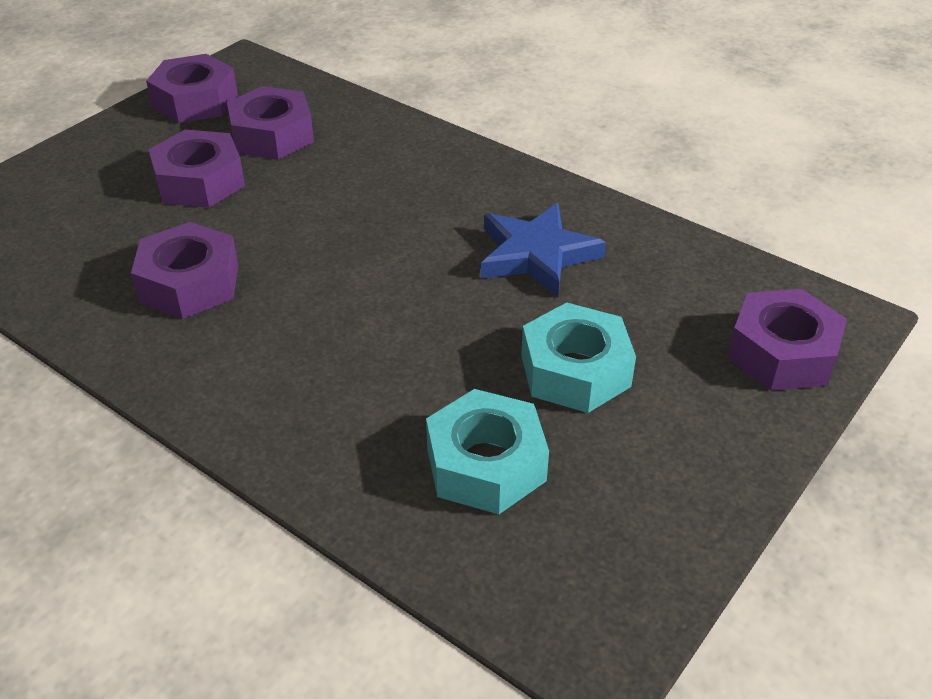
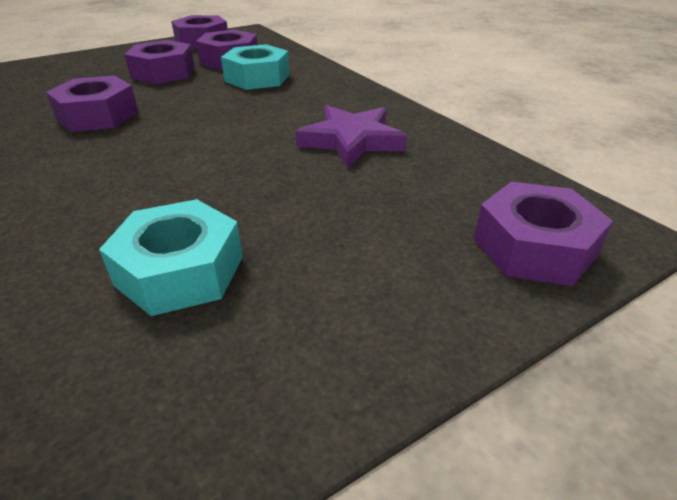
camera: 20 degrees right, 5 degrees down
blue star [481,203,606,297] -> purple star [296,105,407,168]
turquoise nut [521,302,636,413] -> turquoise nut moved to [221,44,290,90]

